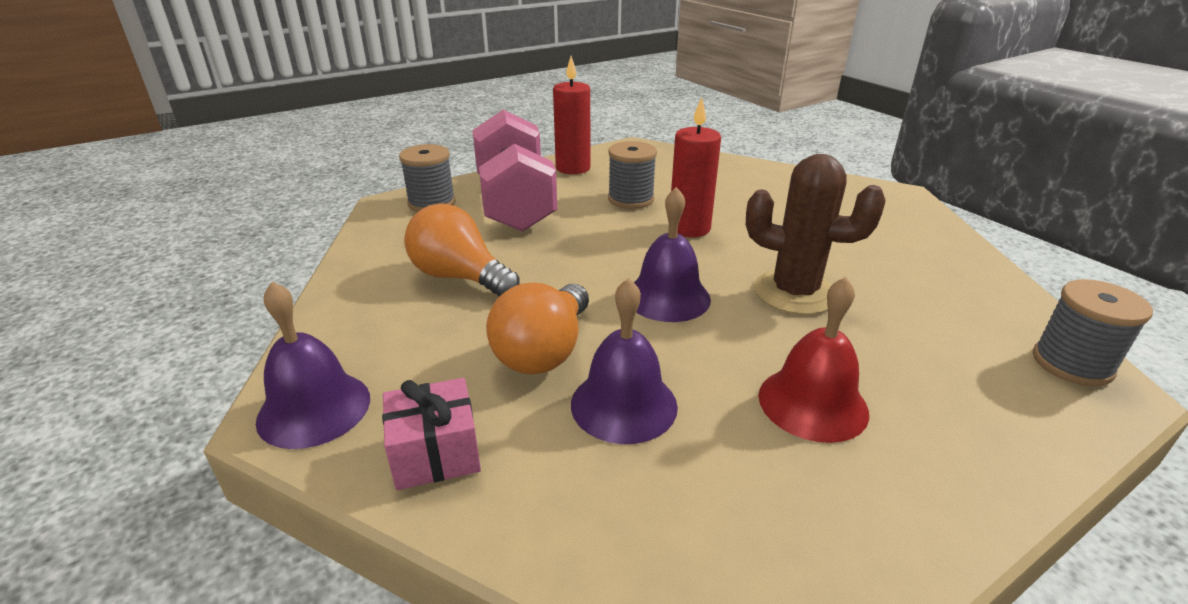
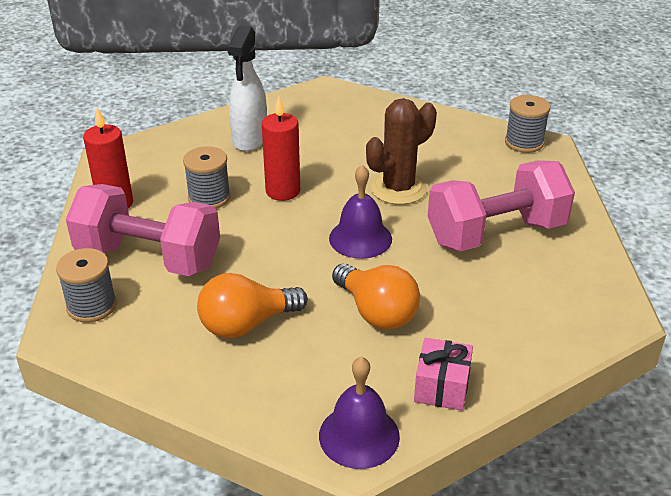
camera: 60 degrees left, 5 degrees up
purple bell [571,278,678,444] -> none
red bell [759,277,869,443] -> pink dumbbell [428,160,575,252]
none -> white spray bottle [227,26,267,152]

